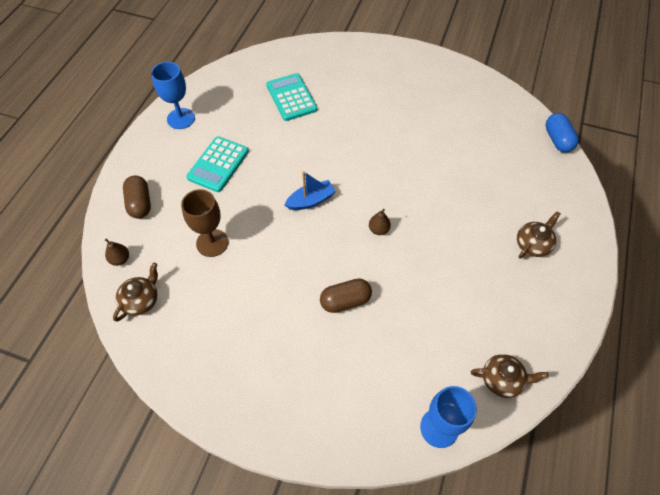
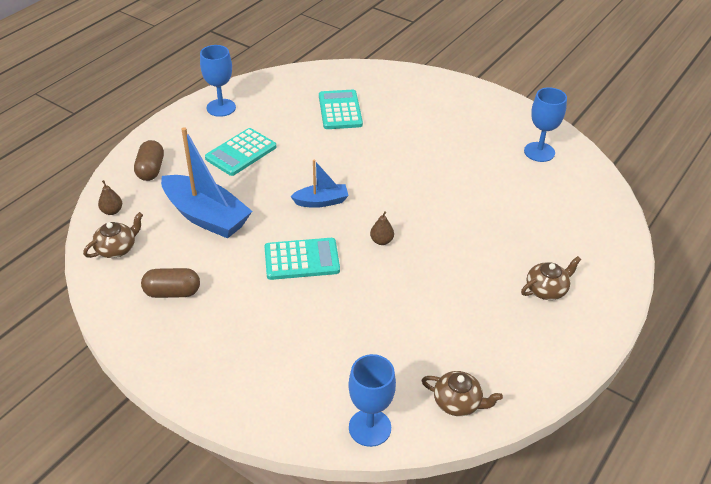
camera: 15 degrees right, 15 degrees down
brown goblet [181,189,228,257] -> blue boat [161,127,252,239]
brown capsule [320,278,372,313] -> brown capsule moved to [141,268,200,298]
blue capsule [545,113,579,152] -> none
none -> turquoise calculator [264,238,340,280]
none -> blue goblet [524,87,567,162]

